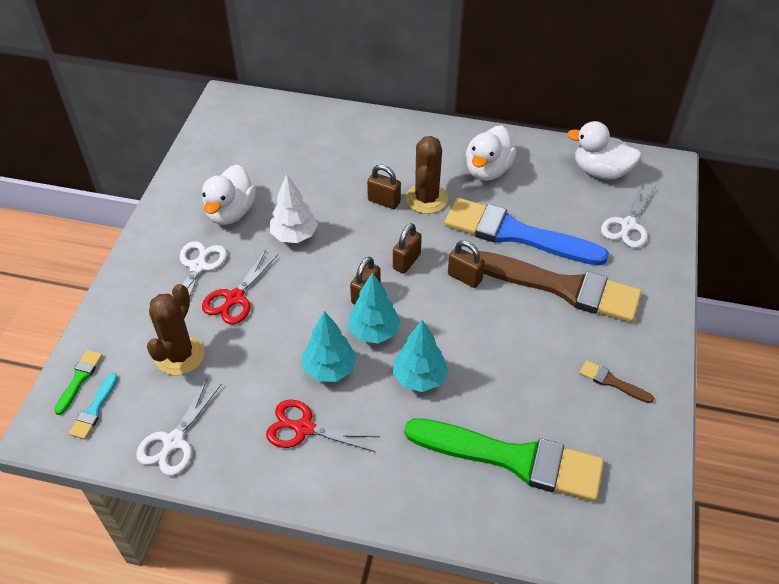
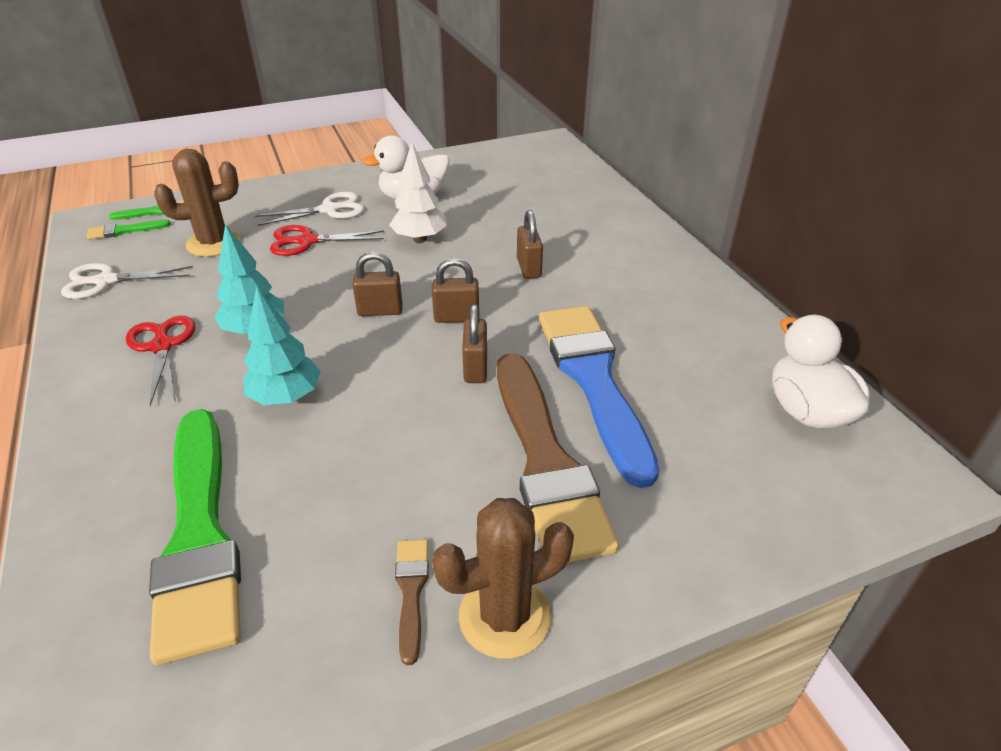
camera: 55 degrees right, 10 degrees down
turquoise brush [69,373,118,439] -> green brush [87,219,171,240]
turquoise tree [348,272,400,344] -> none
brown cactus [406,136,448,214] -> brown cactus moved to [432,498,574,659]
white duck [466,125,516,181] -> none
white scissors [601,183,655,248] -> none

